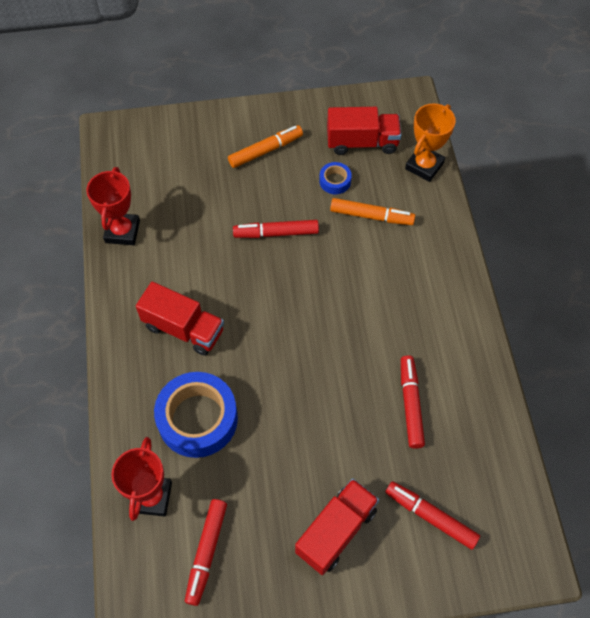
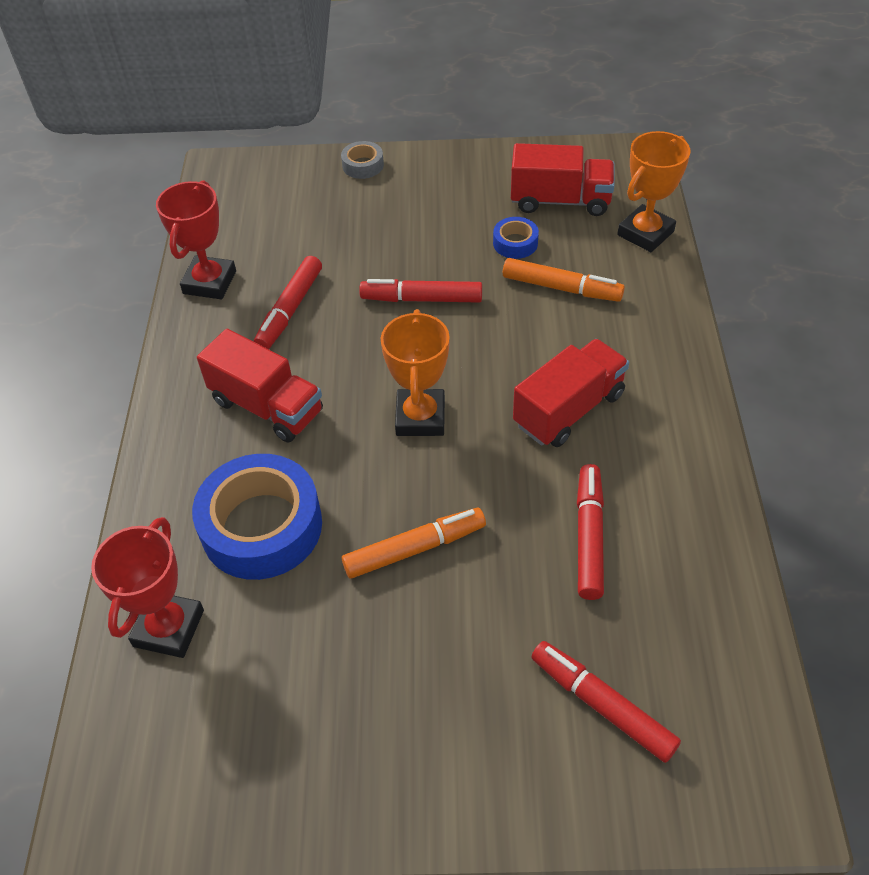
camera: 10 degrees right, 10 degrees down
red marker [185,499,227,606] -> red marker moved to [254,256,322,349]
orange marker [228,125,303,168] -> orange marker moved to [342,508,486,578]
red truck [295,478,379,575] -> red truck moved to [513,339,629,447]
none -> grey tape [341,141,384,179]
none -> orange trophy [381,309,450,436]

